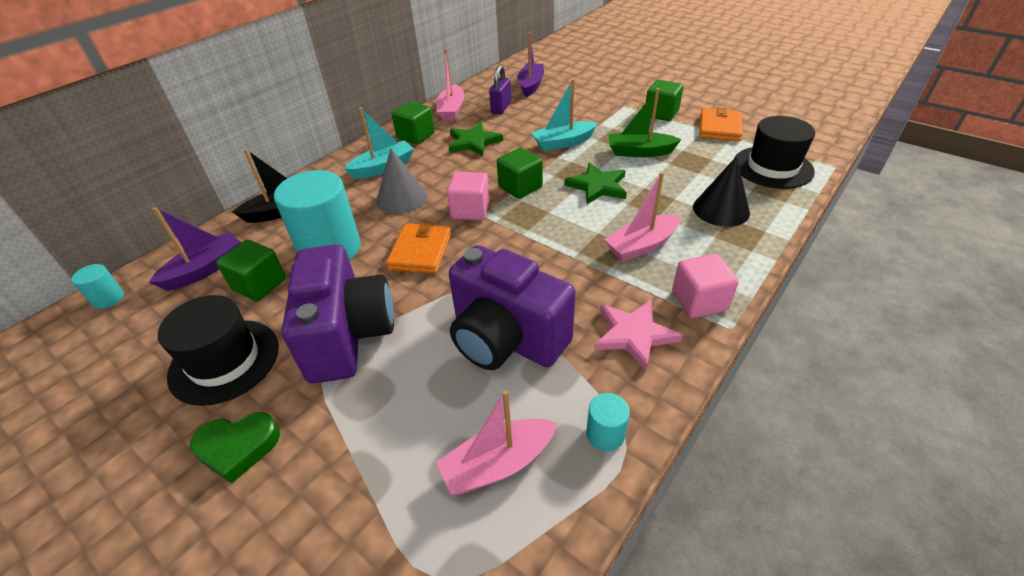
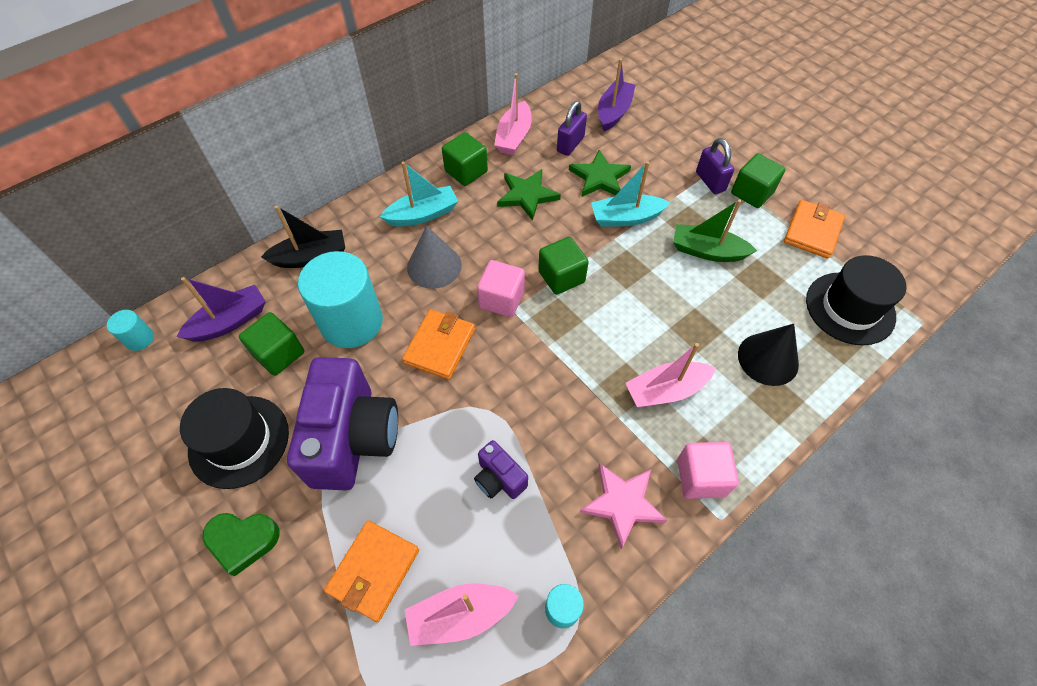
camera: 10 degrees right, 15 degrees up
purple camera [449,245,576,370] -> purple camera [474,440,528,499], size x0.46
green star [564,163,627,204] -> green star moved to [569,150,631,197]
none -> orange wallet [324,521,419,622]
none -> purple padlock [696,138,734,194]

